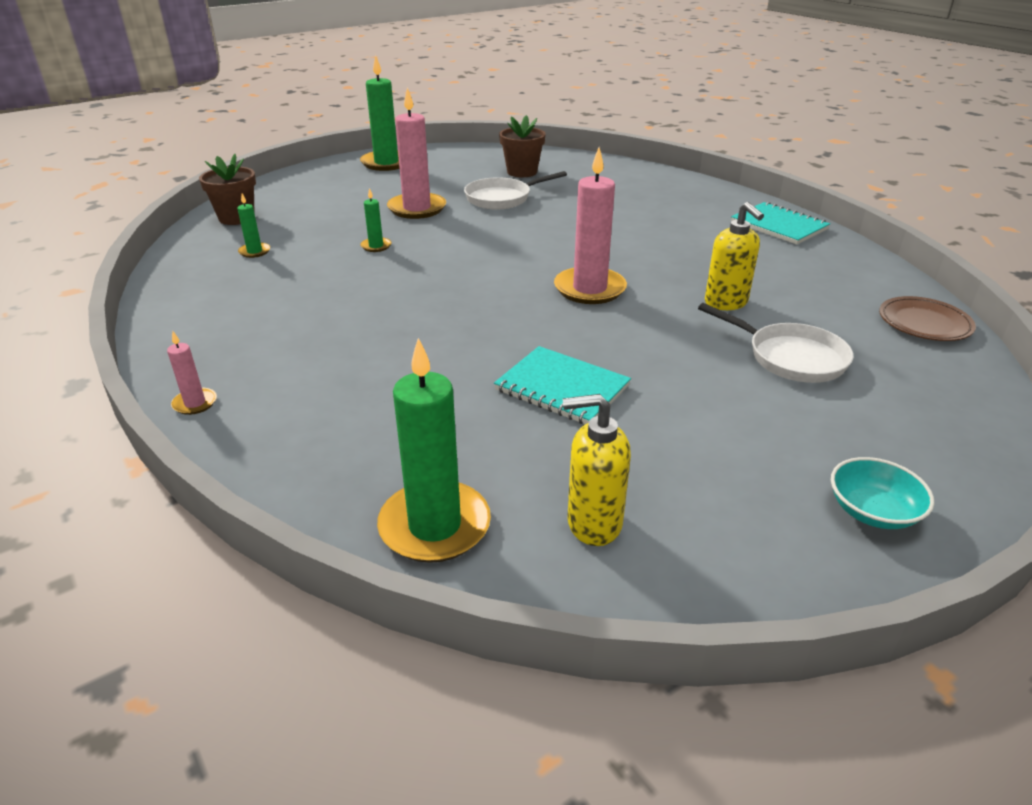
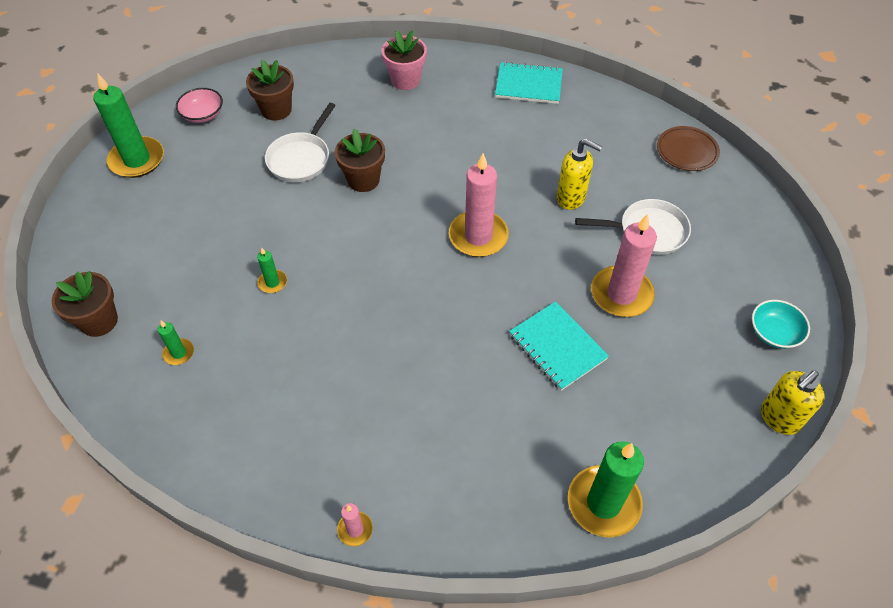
camera: 40 degrees left, 20 degrees up
pink candle [387,87,446,219] -> pink candle moved to [591,214,657,317]
turquoise notebook [494,346,631,424] -> turquoise notebook turned 60 degrees clockwise [509,301,609,391]
yellow soap dispenser [563,394,631,546] -> yellow soap dispenser moved to [761,371,825,435]
none -> pink bowl [176,88,223,123]
none -> brown flower pot [335,128,385,192]
none -> pink flower pot [381,30,427,90]

